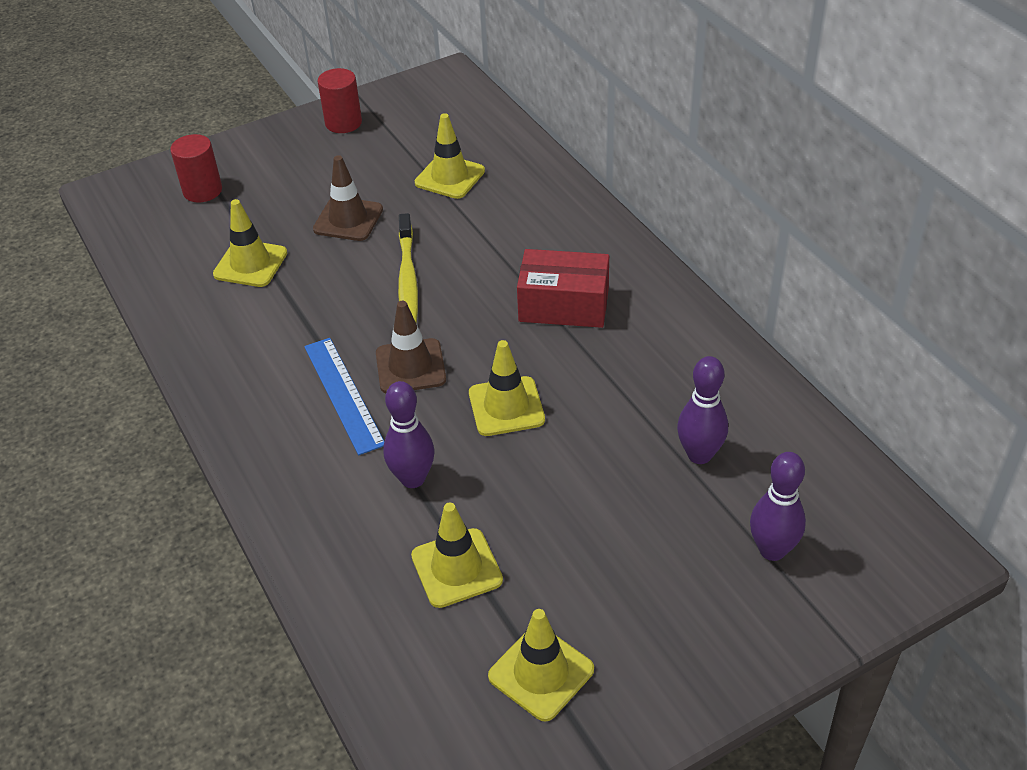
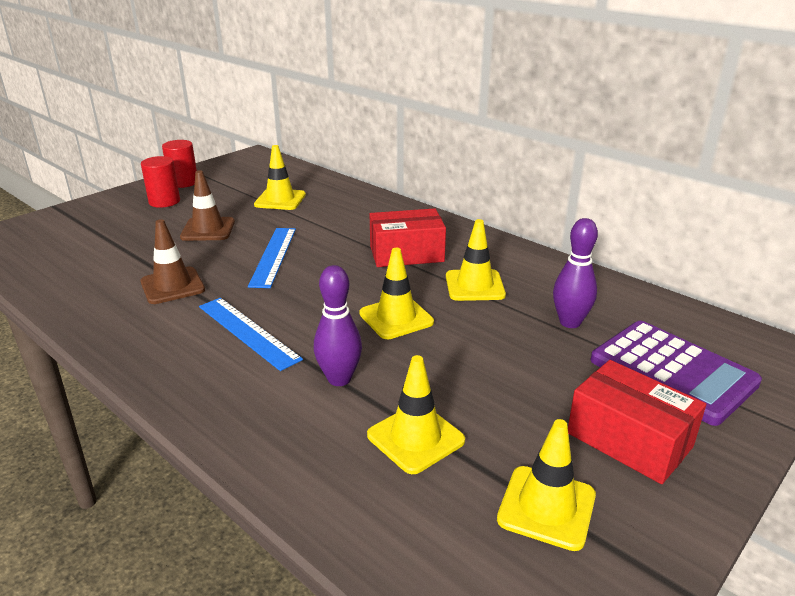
camera: 20 degrees left, 15 degrees down
red cylinder [170,134,222,203] -> red cylinder moved to [141,156,180,208]
yellow traffic cone [213,199,287,287] -> yellow traffic cone moved to [446,219,506,301]
brown traffic cone [376,301,446,393] -> brown traffic cone moved to [140,219,205,304]
yellow toothbrush [398,213,418,323] -> blue ruler [248,228,296,288]
purple bowling pin [750,452,806,561] -> purple calculator [591,321,762,426]
none -> red box [568,360,706,484]

